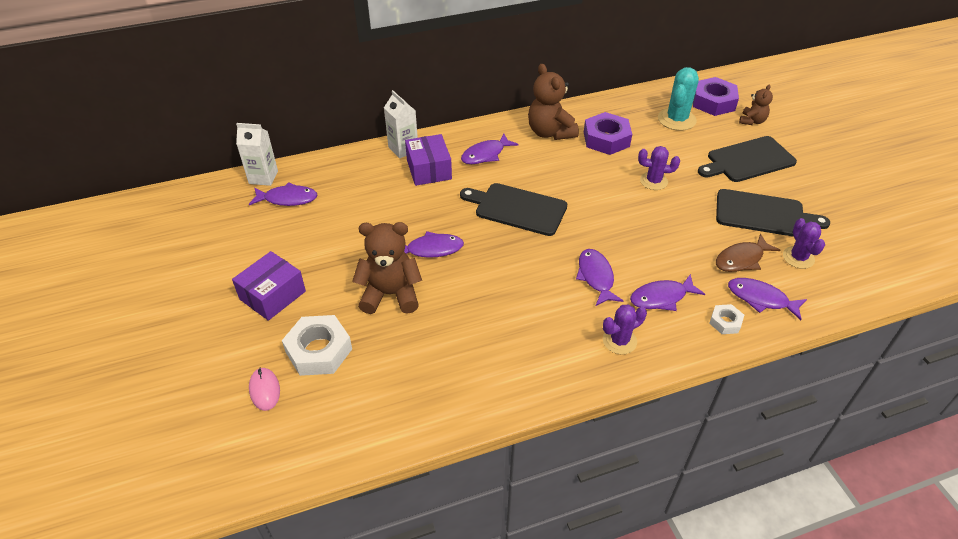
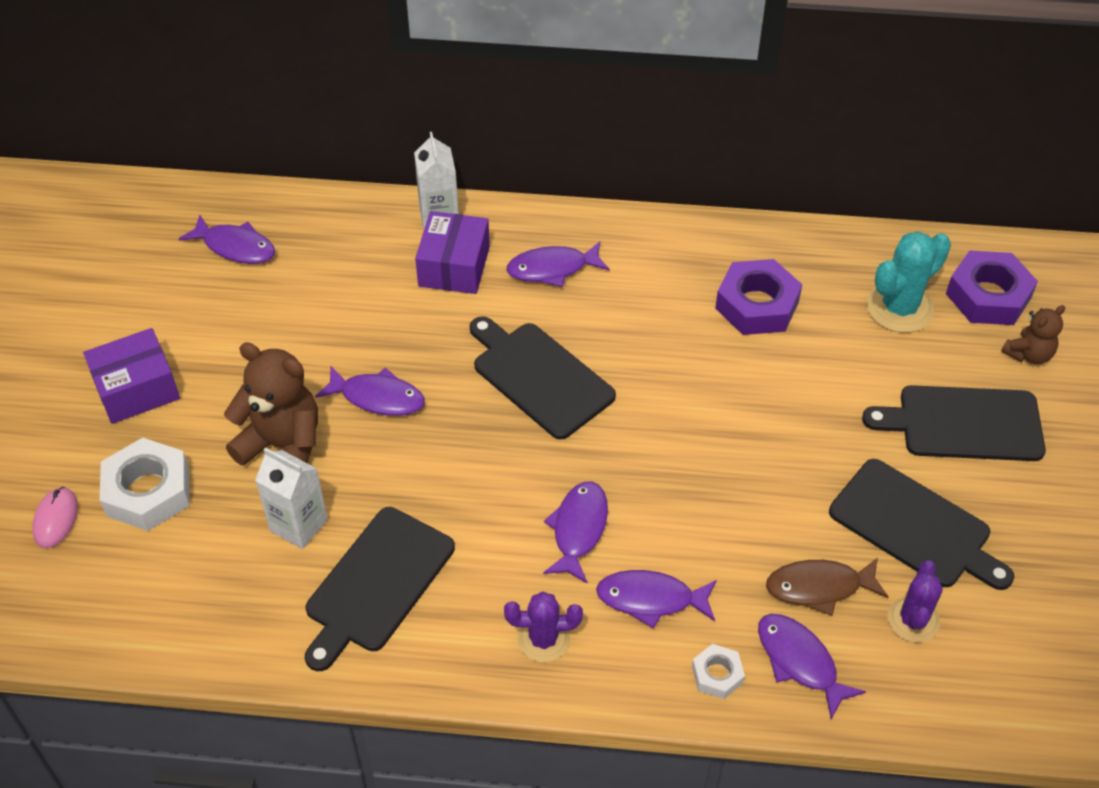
camera: 25 degrees right, 5 degrees up
white carton [236,123,278,186] -> white carton moved to [255,448,328,549]
brown teddy bear [528,64,579,140] -> none
purple cactus [638,146,680,190] -> none
none -> black cutting board [305,507,455,671]

